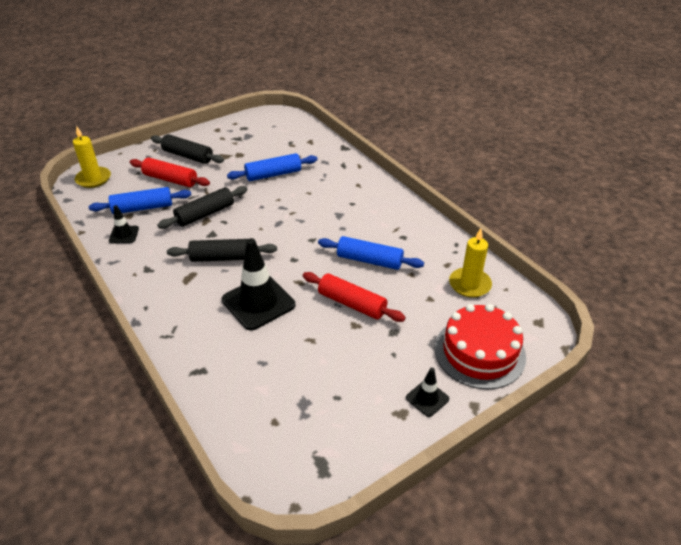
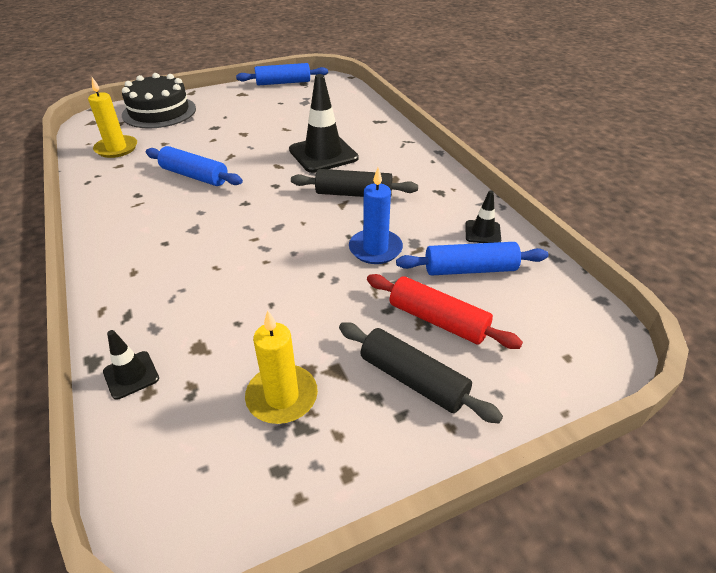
camera: 170 degrees left, 0 degrees up
yellow candle [73,126,111,188] -> yellow candle moved to [245,310,318,424]
black rolling pin [157,186,248,229] -> blue candle [349,168,403,264]
blue rolling pin [227,153,318,181] -> blue rolling pin moved to [236,63,328,85]
red rolling pin [303,272,406,322] -> none
black traffic cone [406,368,449,417] -> black traffic cone moved to [103,330,159,400]
red cake [435,304,526,389] -> black cake [122,73,196,128]

